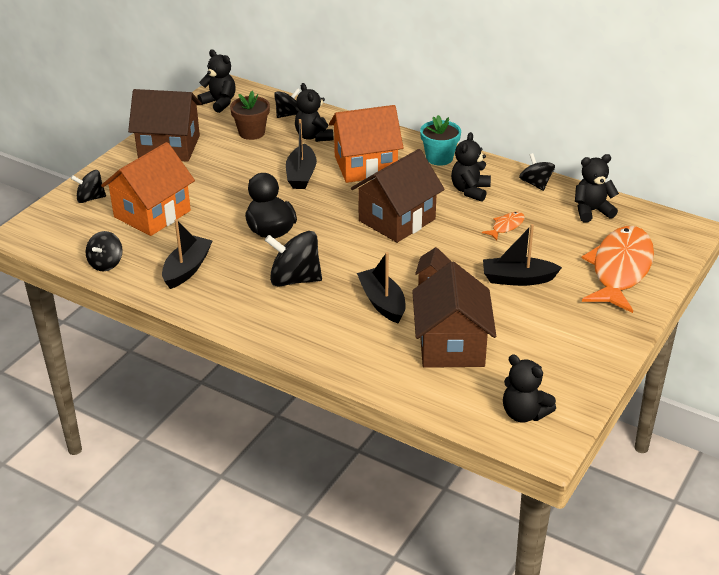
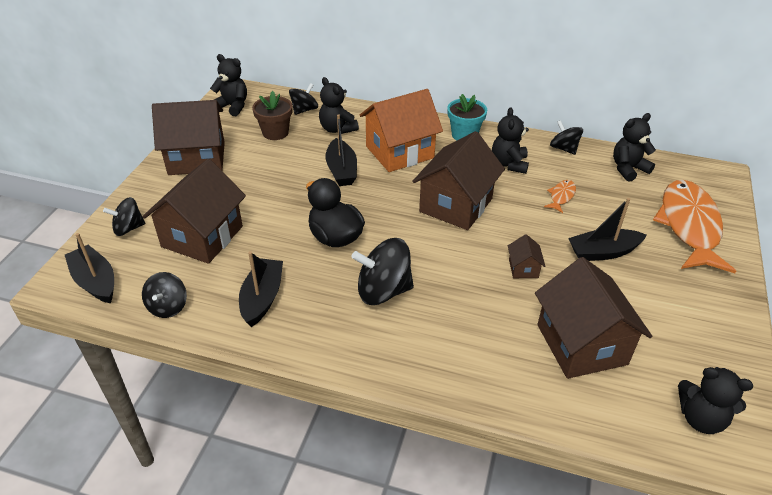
camera: 15 degrees left, 5 degrees up
orange house [101,142,195,236] -> brown house [142,159,246,264]
black boat [357,252,406,323] -> black boat moved to [65,233,114,303]

